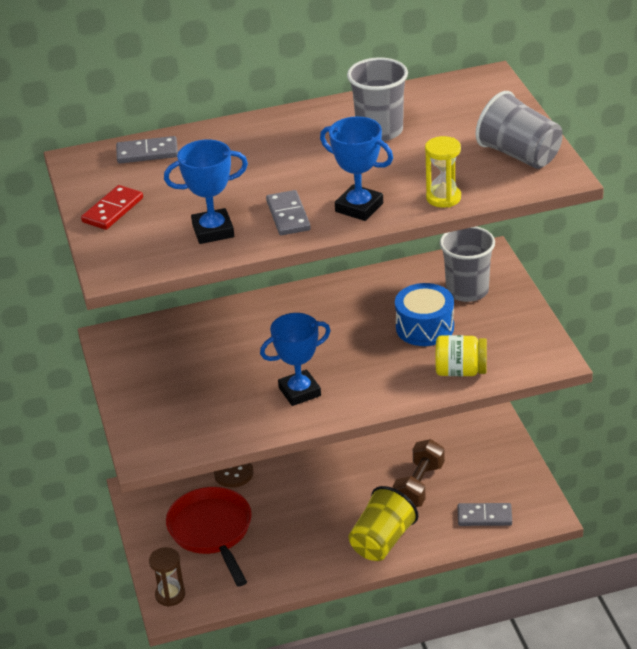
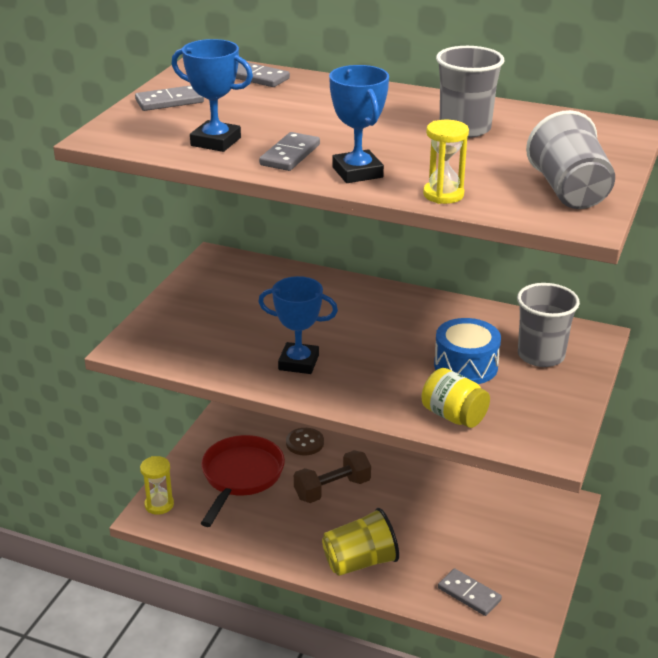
camera: 35 degrees right, 5 degrees down
red domino [81,185,143,230] -> grey domino [135,85,204,111]
brown hourglass [149,547,185,607] -> yellow hourglass [140,456,174,515]
brown dumbbell [393,439,445,507] -> brown dumbbell moved to [294,450,371,503]

